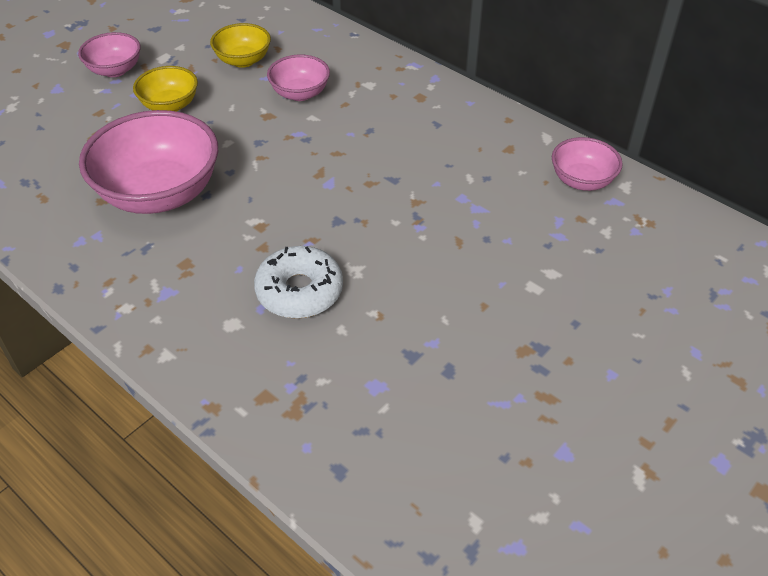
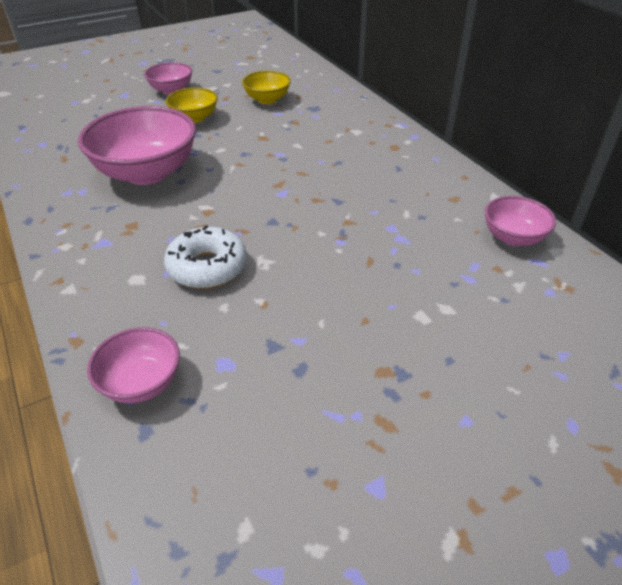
camera: 20 degrees right, 5 degrees down
pink bowl [267,55,330,101] -> pink bowl moved to [87,327,180,403]

